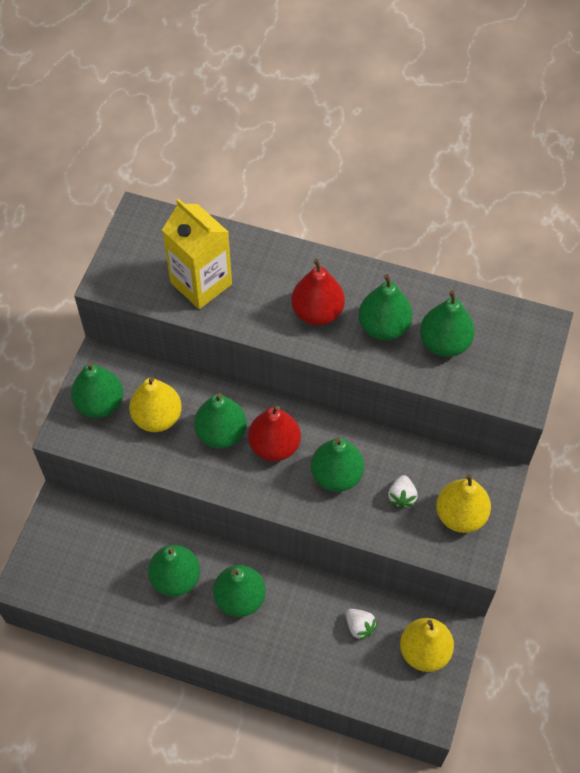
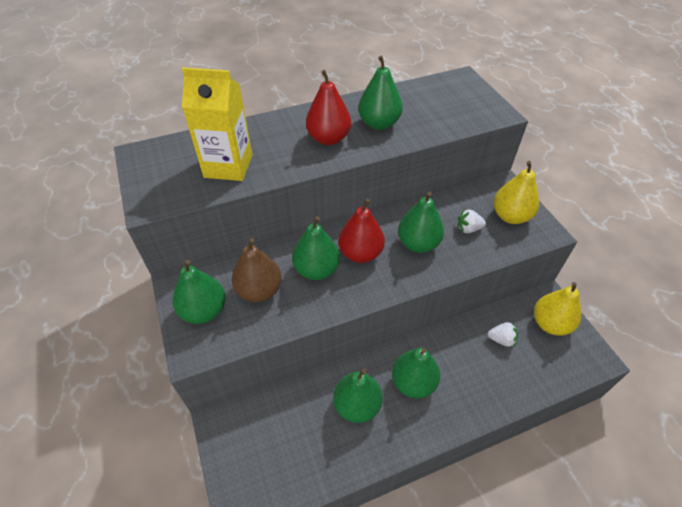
camera: 40 degrees left, 10 degrees down
yellow pear [129,377,182,432] -> brown pear [232,238,282,302]
white strawberry [388,475,418,509] -> white strawberry turned 120 degrees clockwise [458,209,486,233]
green pear [420,290,475,357] -> none

